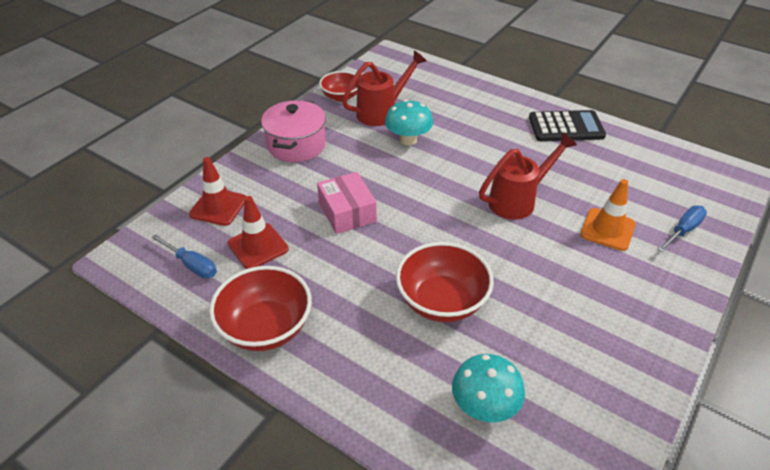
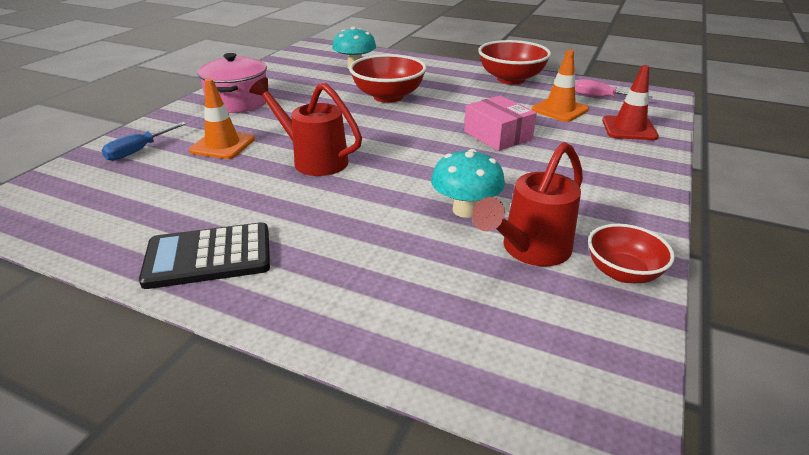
camera: 170 degrees right, 10 degrees down
blue screwdriver [151,234,217,278] -> pink screwdriver [575,79,652,99]
red traffic cone [228,196,289,269] -> orange traffic cone [532,49,589,122]
pink pot [261,100,326,162] -> pink pot moved to [197,53,267,113]
red watering can [479,132,577,220] -> red watering can turned 75 degrees clockwise [249,77,362,176]

